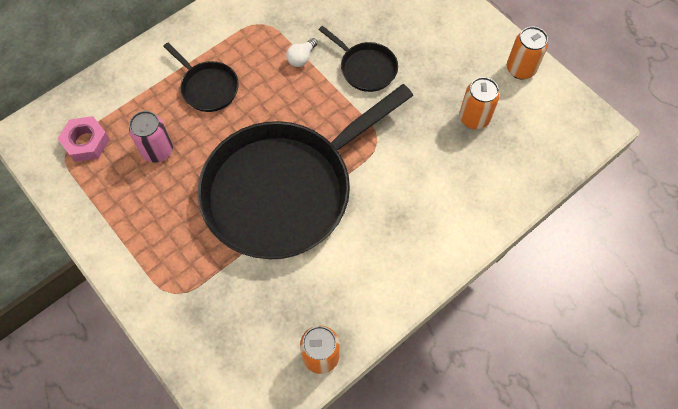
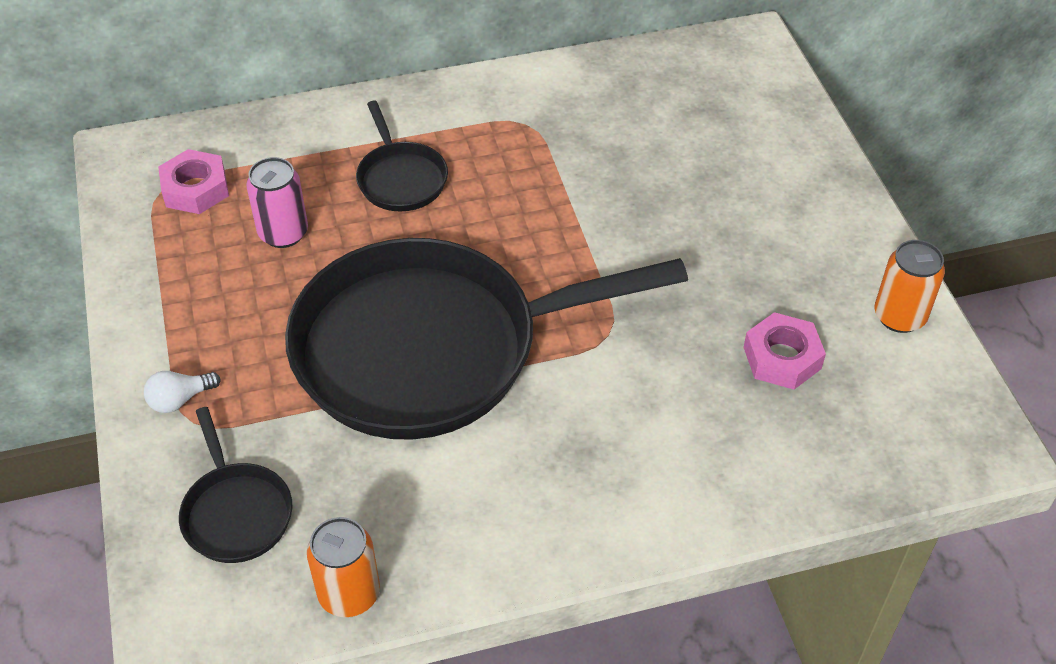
camera: 25 degrees right, 15 degrees down
white light bulb [286,38,317,67] -> white light bulb moved to [144,371,221,413]
black pan [319,26,398,92] -> black pan moved to [179,407,292,563]
orange can [459,77,500,129] -> pink nut [743,312,826,390]

